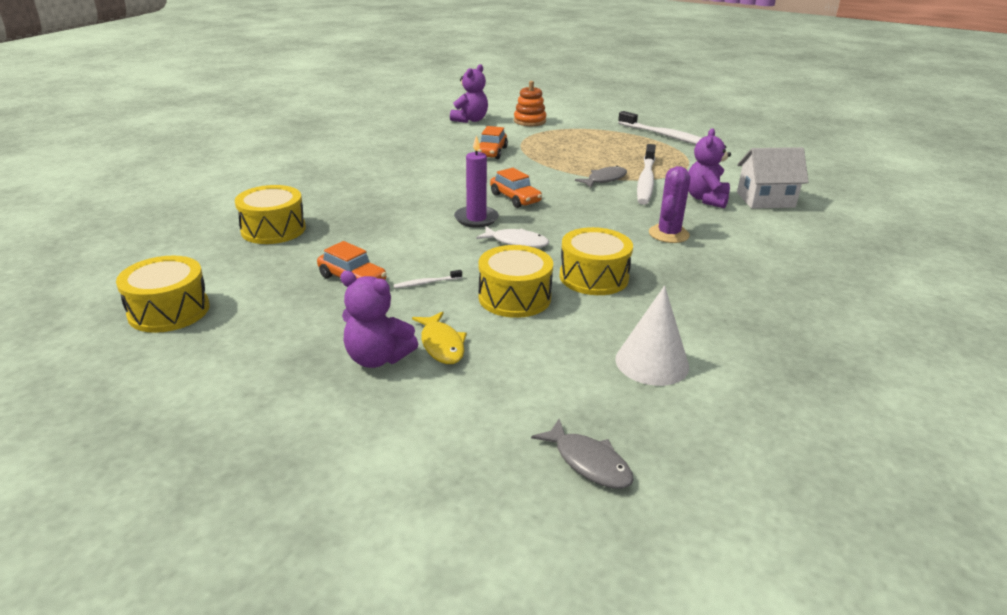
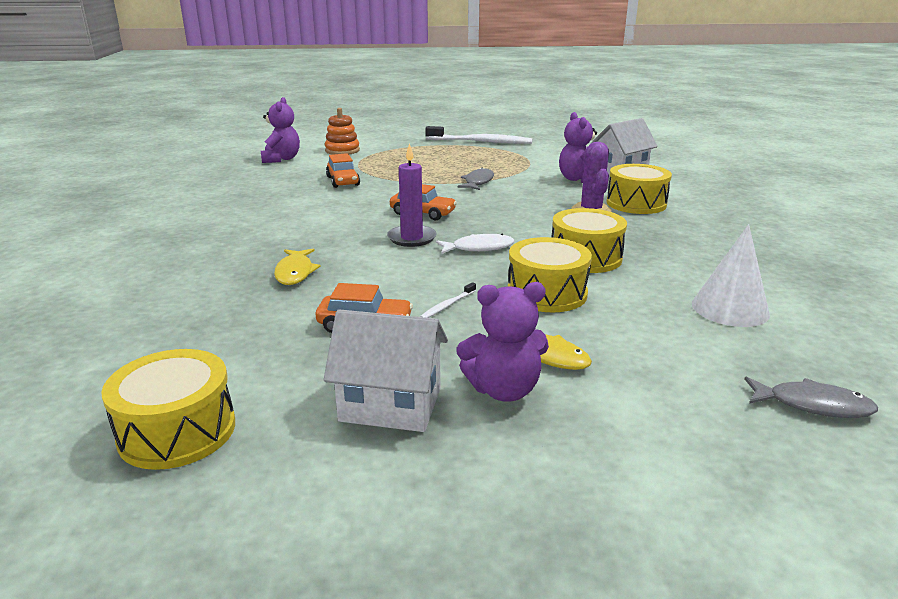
camera: 30 degrees left, 5 degrees down
yellow drum [235,185,306,244] -> yellow drum moved to [607,164,672,214]
white toothbrush [637,144,656,205] -> none
none -> yellow fish [274,249,321,285]
none -> white house [323,309,448,432]

